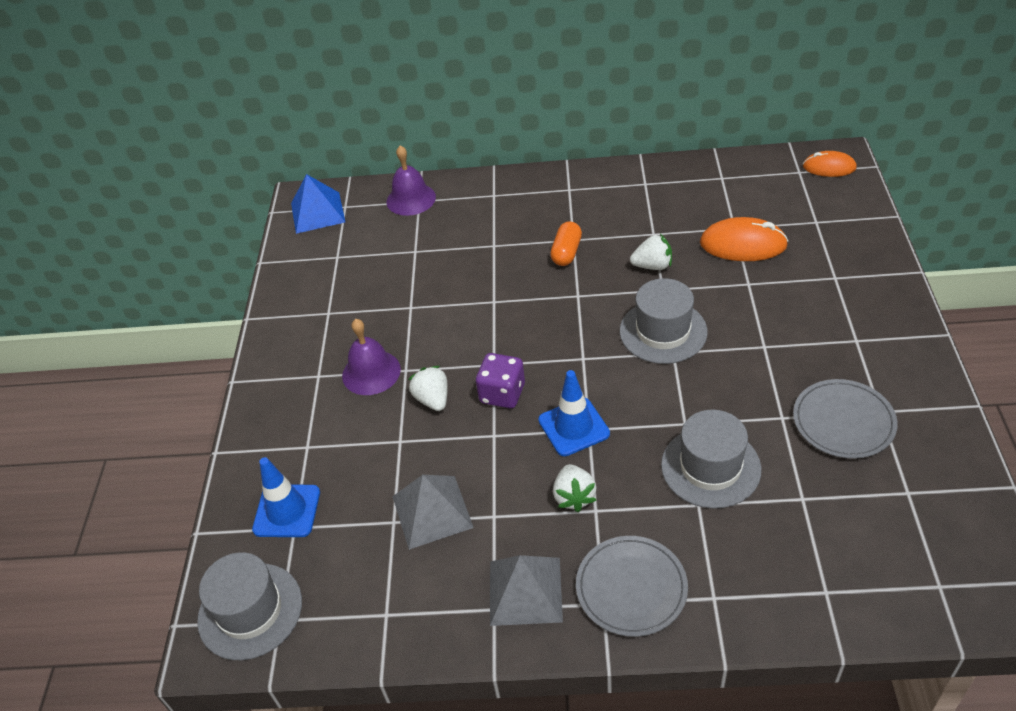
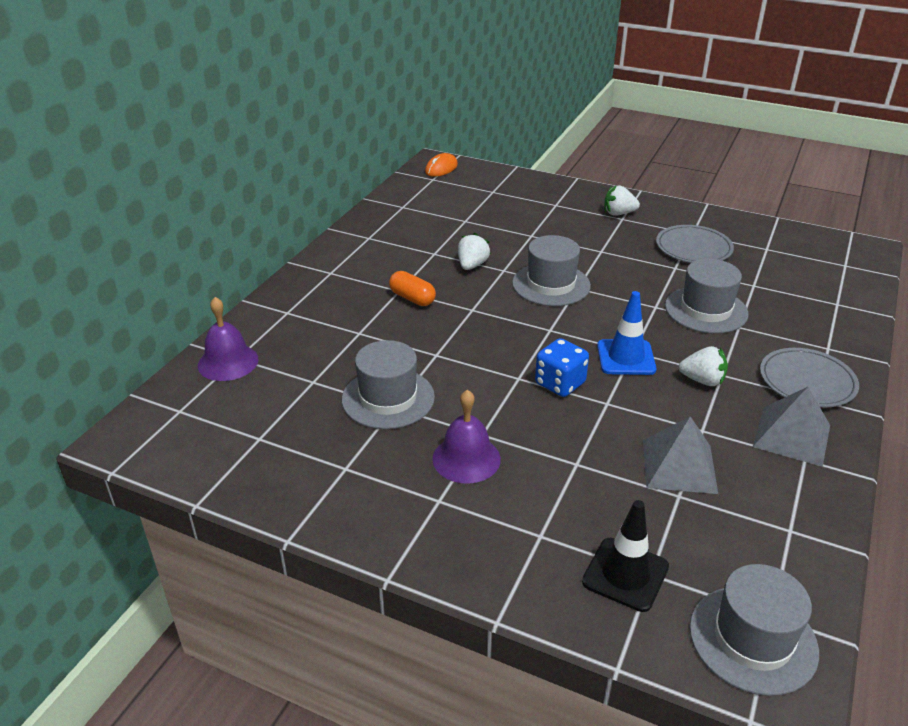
camera: 70 degrees left, 10 degrees down
blue traffic cone [252,457,320,537] -> black traffic cone [582,500,669,612]
blue pyramid [291,174,345,234] -> none
white strawberry [408,366,448,411] -> white strawberry moved to [604,185,640,216]
purple dice [476,353,525,408] -> blue dice [535,338,589,397]
orange mouse [700,217,788,261] -> none
none -> grey hat [342,340,435,429]

